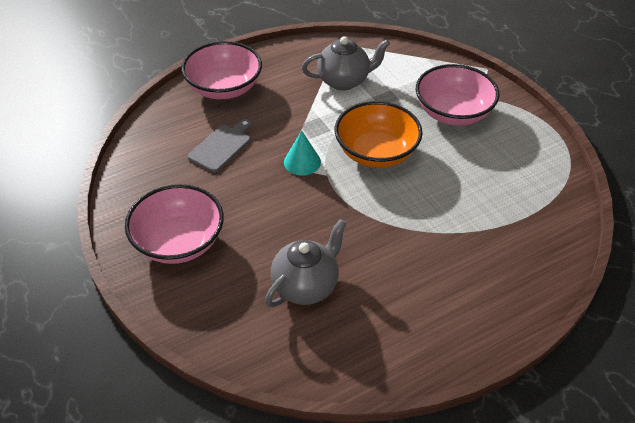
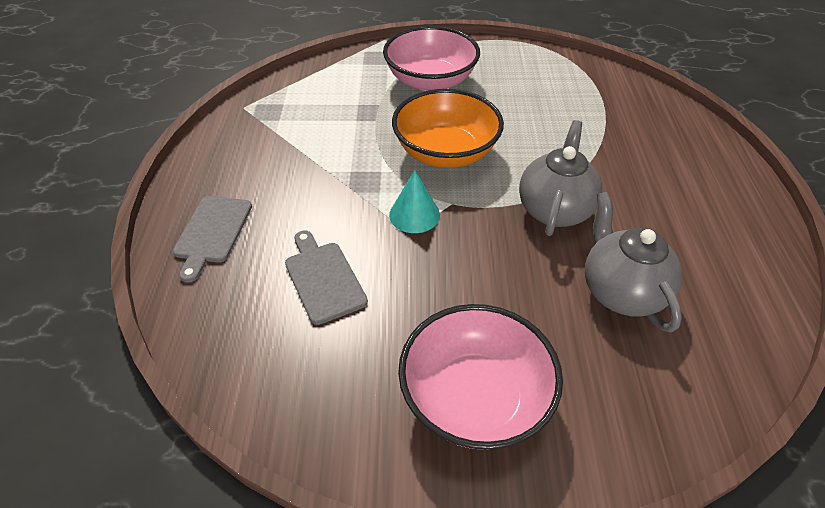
camera: 60 degrees left, 0 degrees up
pink bowl [181,41,262,99] -> grey cutting board [173,196,252,283]
grey teapot [302,36,390,90] -> grey teapot moved to [519,120,602,236]

